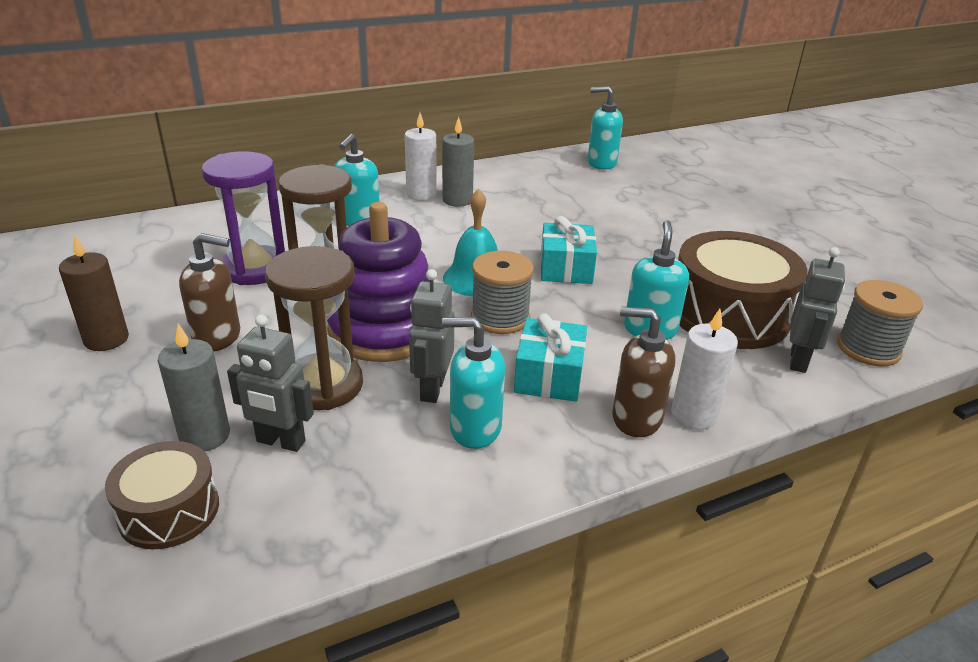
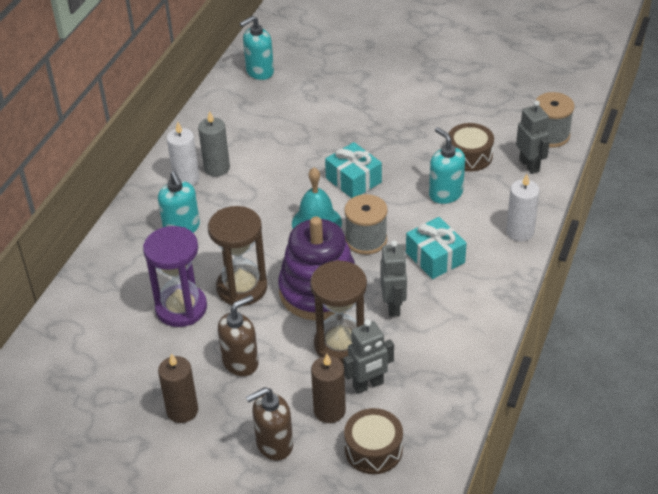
camera: 40 degrees left, 10 degrees up
grey candle [158,324,230,451] -> brown candle [311,354,346,423]
grey robot [409,269,454,403] -> grey robot turned 150 degrees counterclockwise [380,241,407,317]
turquoise soap dispenser [442,317,505,449] -> none
brown soap dispenser [612,307,675,437] -> brown soap dispenser moved to [246,387,293,461]
brown drum [678,231,808,349] -> brown drum [448,123,494,171], size x0.57

